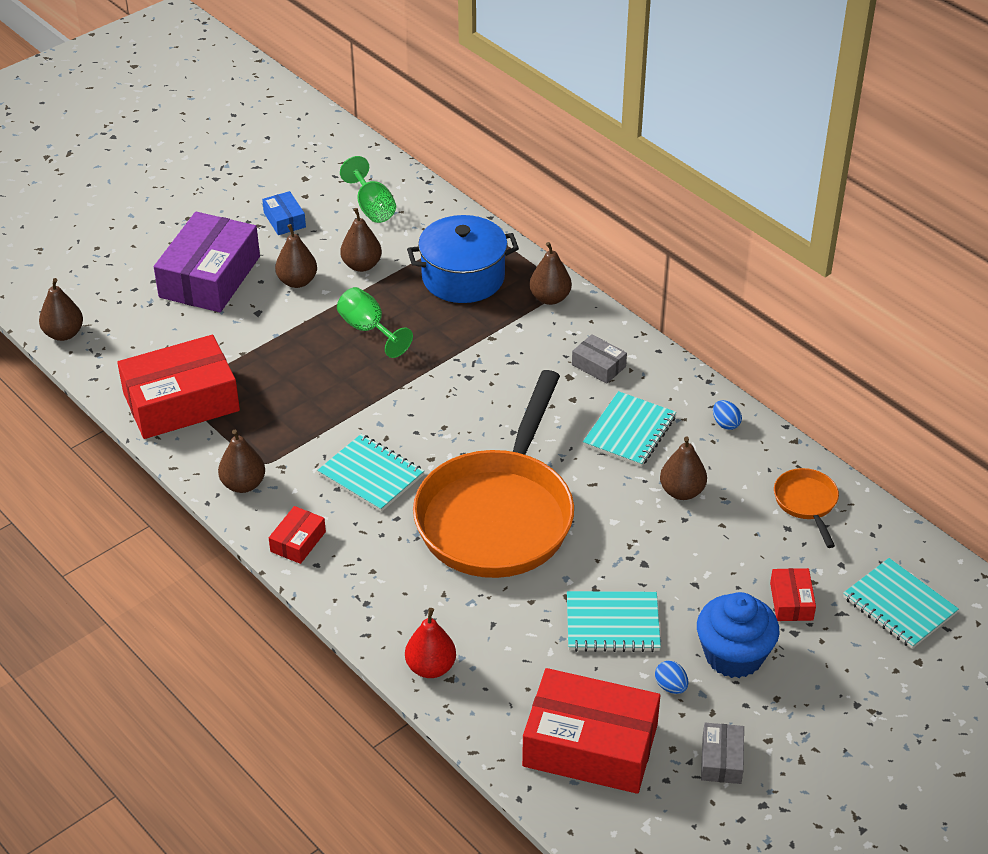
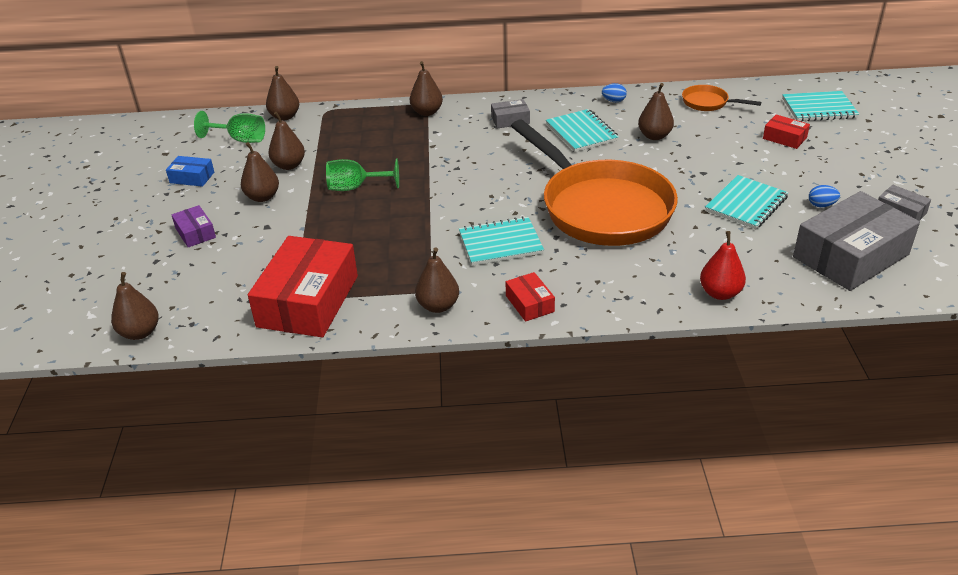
camera: 50 degrees left, 5 degrees down
purple box [154,212,260,312] -> purple box [172,205,216,248], size x0.45
blue pot [407,215,519,303] -> none
red box [522,668,660,794] -> grey box [793,191,920,291]
blue cupcake [697,592,780,678] -> none
none -> brown pear [266,66,299,121]

